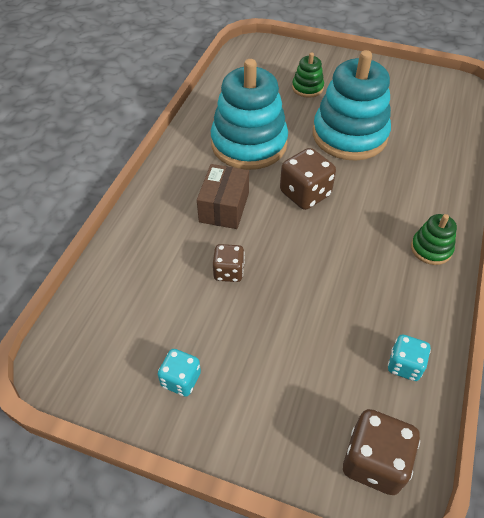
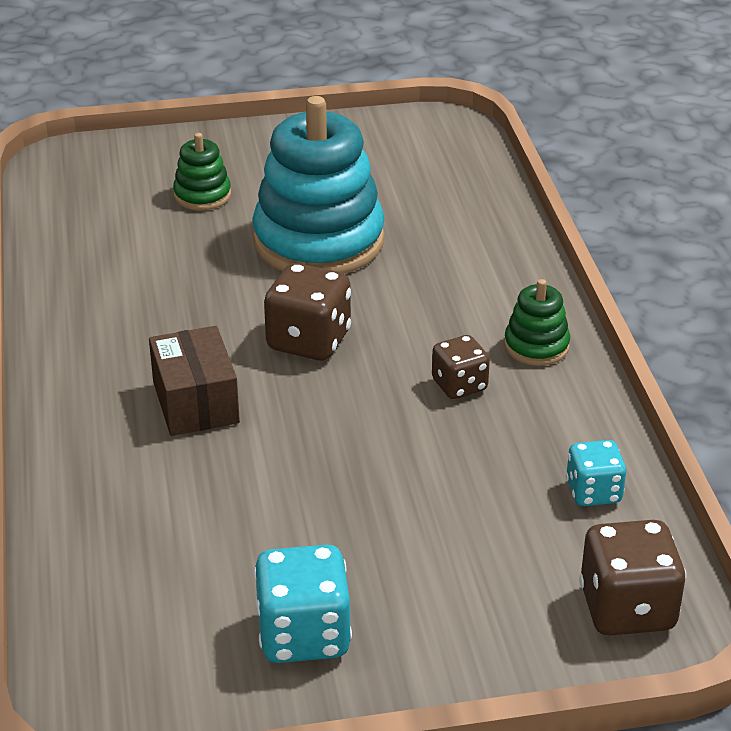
camera: 30 degrees left, 15 degrees down
turquoise dice [158,349,201,397] -> turquoise dice [254,545,352,663], size x1.60
turquoise stacking toy [211,59,288,170] -> none
brown dice [213,244,245,282] -> brown dice moved to [432,335,490,399]

